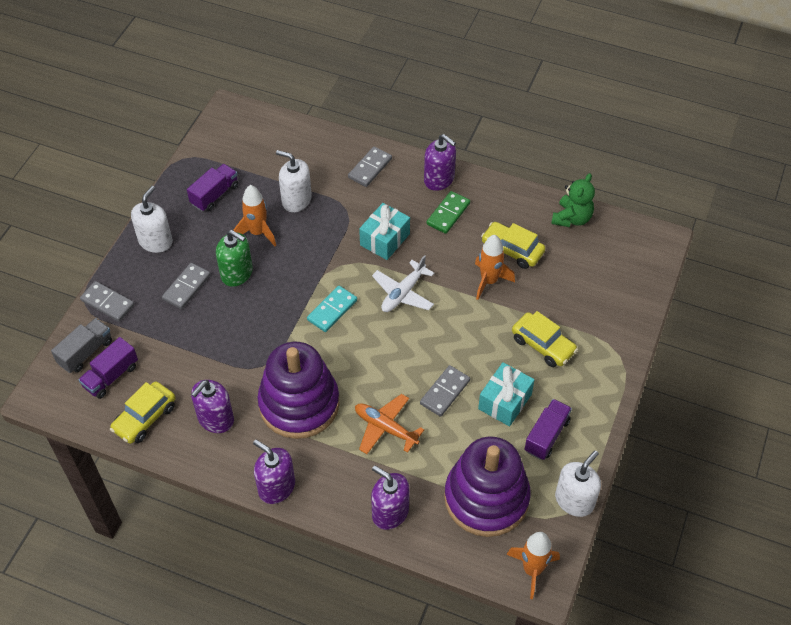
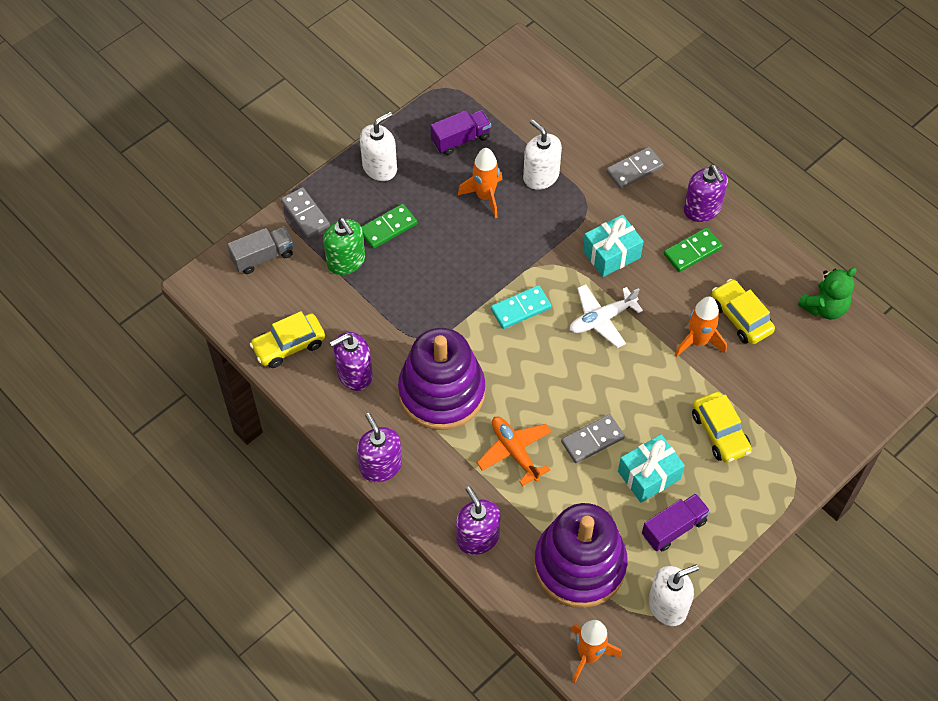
camera: 25 degrees right, 5 degrees up
purple truck [78,337,138,399] -> none
grey domino [162,263,211,309] -> green domino [361,204,417,249]
green soap dispenser [216,230,253,287] -> green soap dispenser moved to [323,218,365,275]

